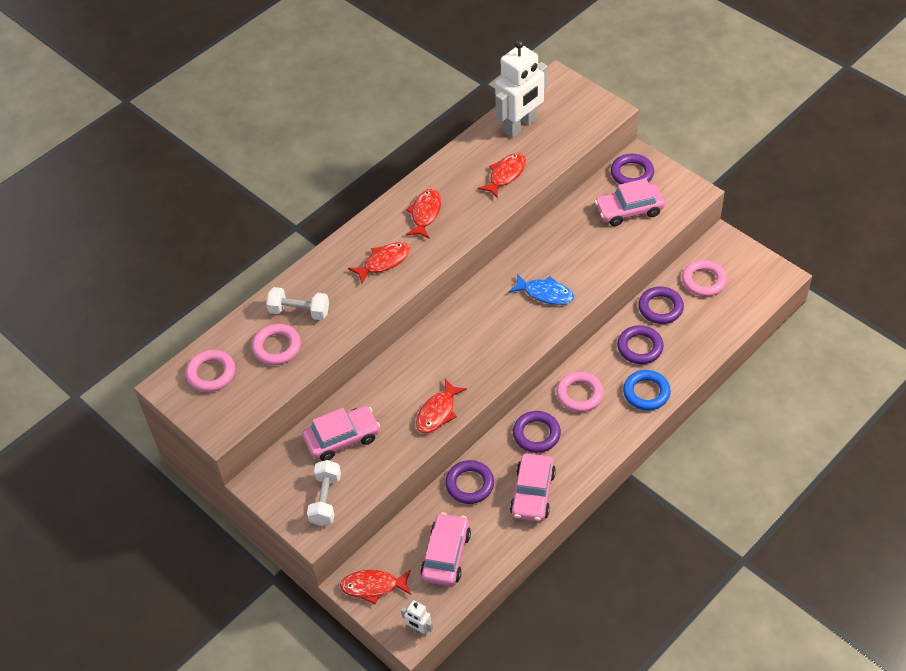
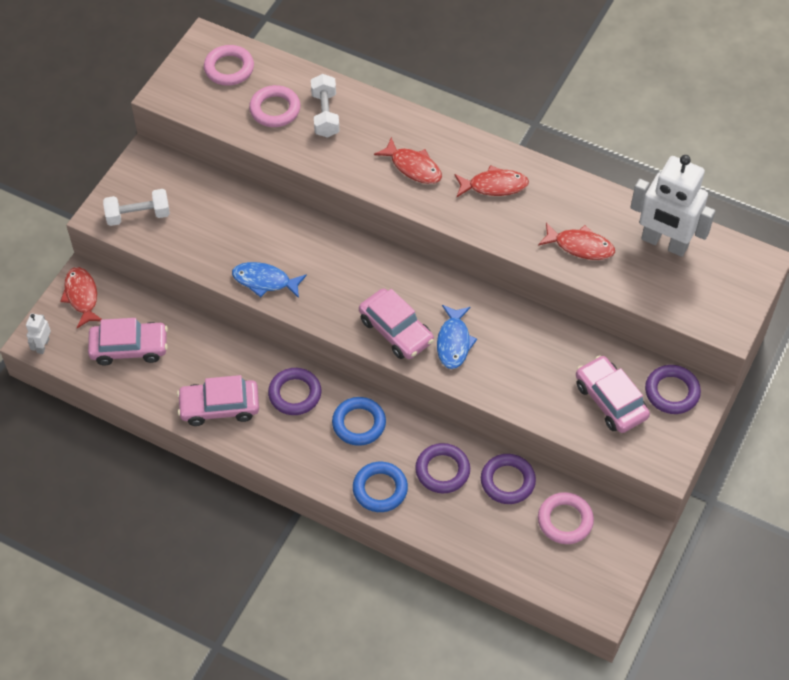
camera: 70 degrees right, 5 degrees up
pink car [302,406,380,461] -> pink car moved to [359,289,434,359]
red fish [416,379,467,434] -> blue fish [232,262,307,298]
purple ring [445,460,494,504] -> none
pink ring [556,372,604,412] -> blue ring [332,397,386,446]

